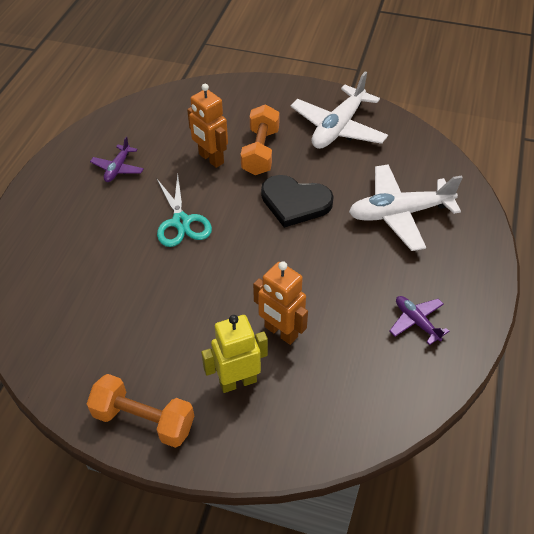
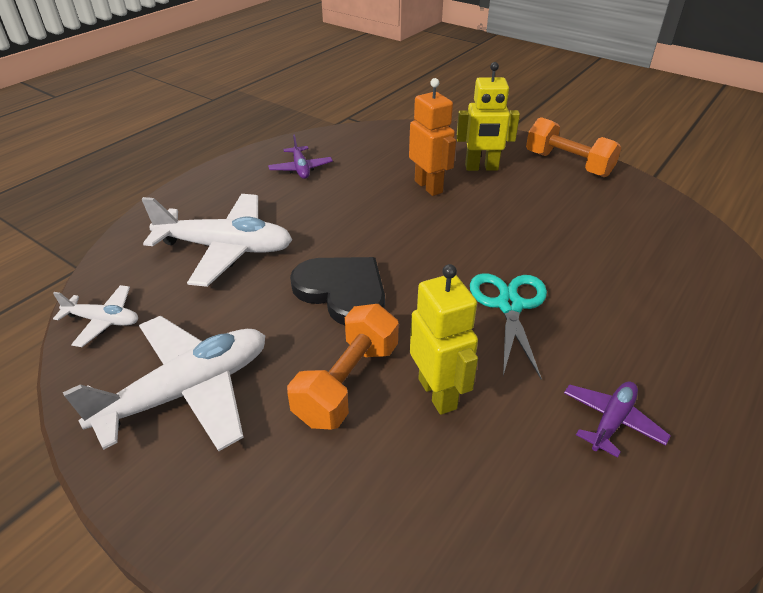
camera: 160 degrees left, 10 degrees down
orange robot [187,84,228,168] -> yellow robot [410,264,478,415]
none -> white plane [53,285,138,347]

